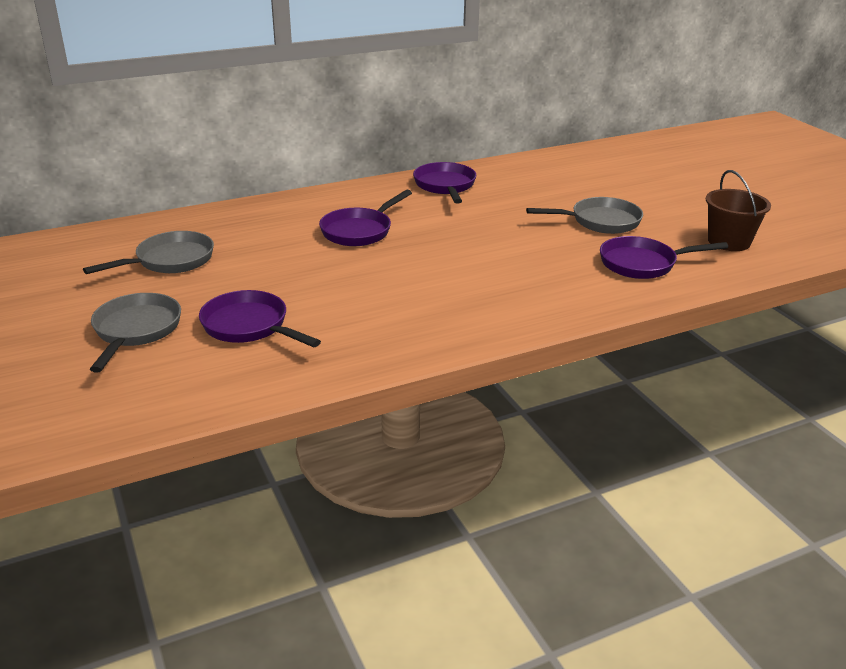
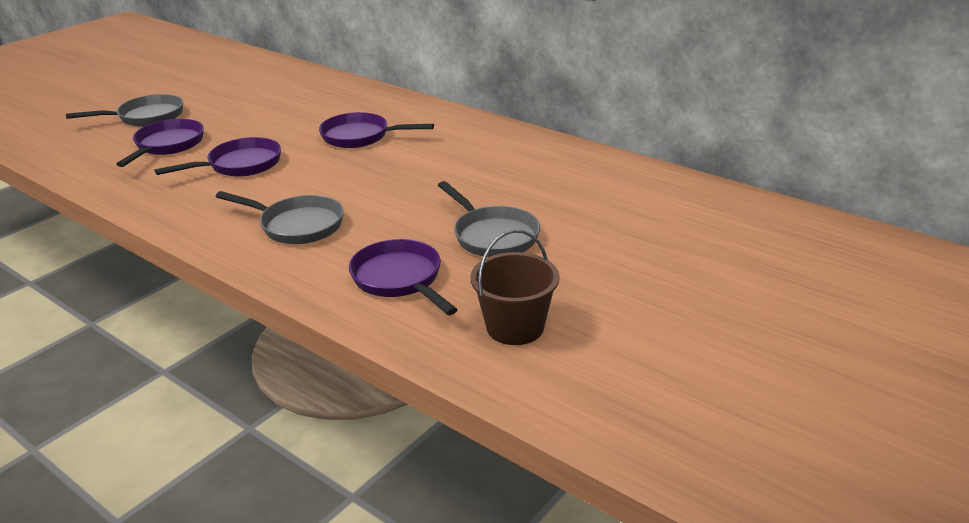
camera: 65 degrees right, 0 degrees up
grey pan [83,231,214,274] -> grey pan moved to [216,191,344,244]
purple pan [413,162,476,204] -> purple pan moved to [154,137,281,177]

